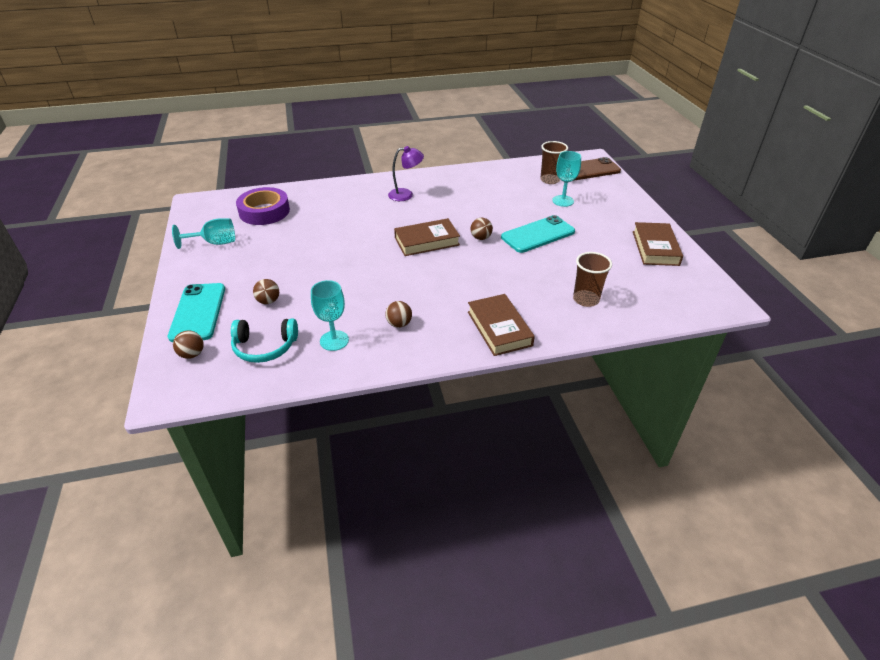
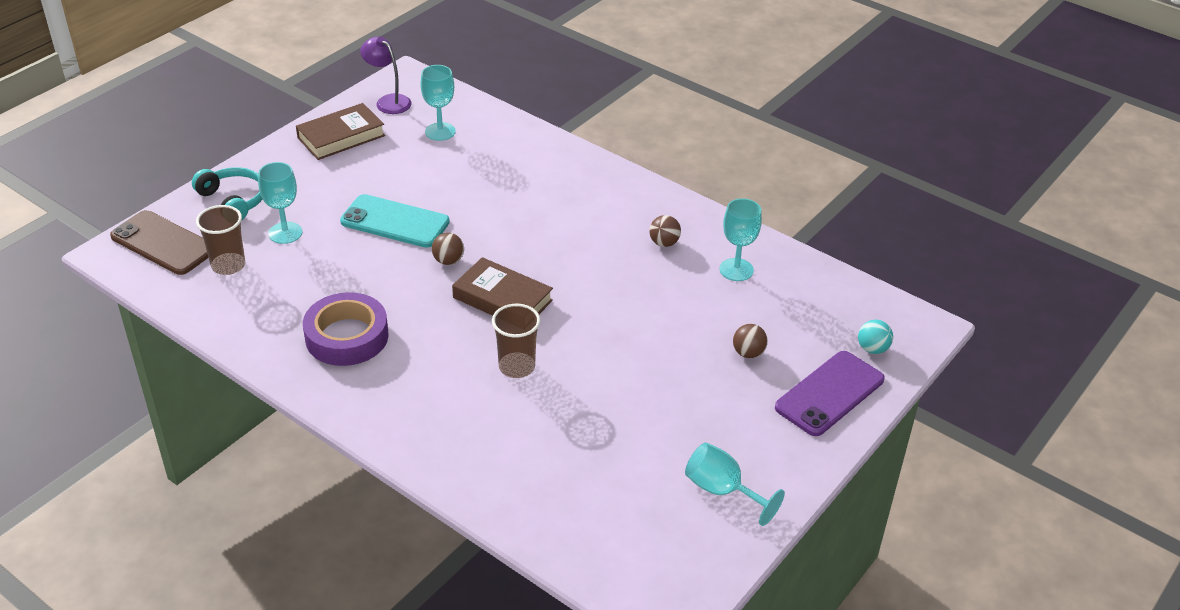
camera: 130 degrees left, 0 degrees up
turquoise phone [168,283,225,342] -> purple phone [775,351,885,436]
brown ball [173,331,204,359] -> turquoise ball [858,320,893,354]
turquoise headphones [231,319,298,363] -> turquoise headphones moved to [192,167,262,221]
purple tape [236,187,290,225] -> purple tape moved to [303,292,389,366]
purple lamp [388,146,424,201] -> purple lamp moved to [360,37,412,114]
brown book [468,294,535,356] -> none
brown cup [573,252,612,307] -> brown cup moved to [492,304,540,378]
none -> turquoise goblet [420,65,456,141]

